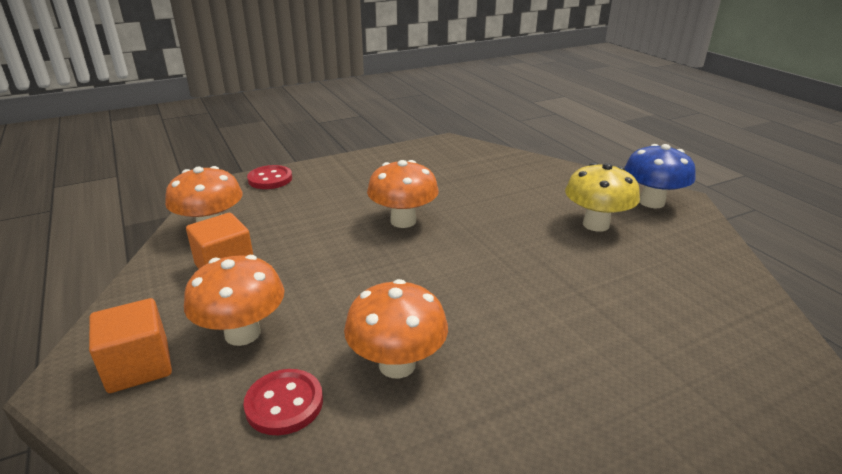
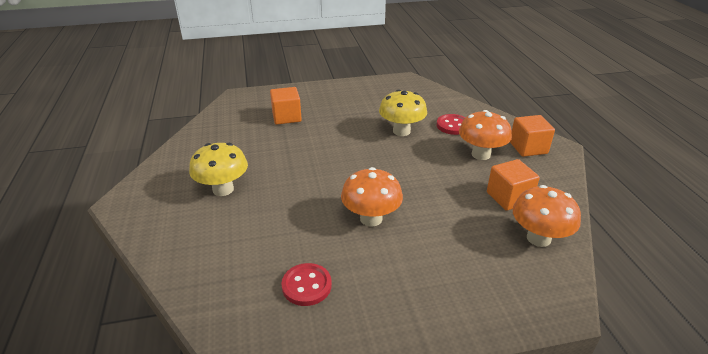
camera: 165 degrees left, 5 degrees up
red button [247,165,292,189] -> red button moved to [281,263,332,306]
orange mushroom [344,279,448,378] -> yellow mushroom [379,90,427,136]
blue mushroom [624,144,696,208] -> none
none -> orange cube [270,87,302,125]

